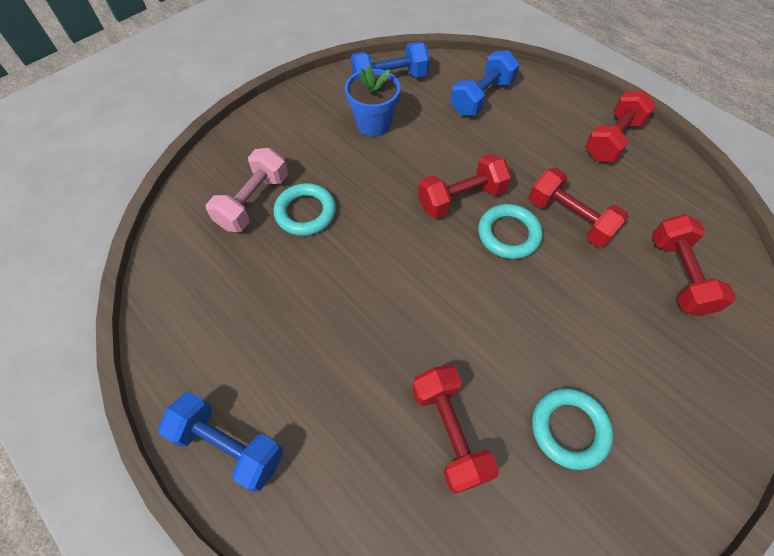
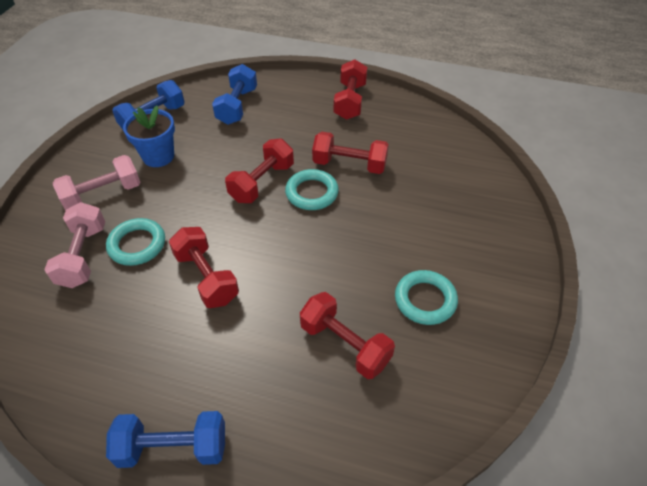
camera: 30 degrees left, 10 degrees down
red dumbbell [652,214,736,316] -> red dumbbell moved to [169,227,239,308]
none -> pink dumbbell [53,155,141,210]

